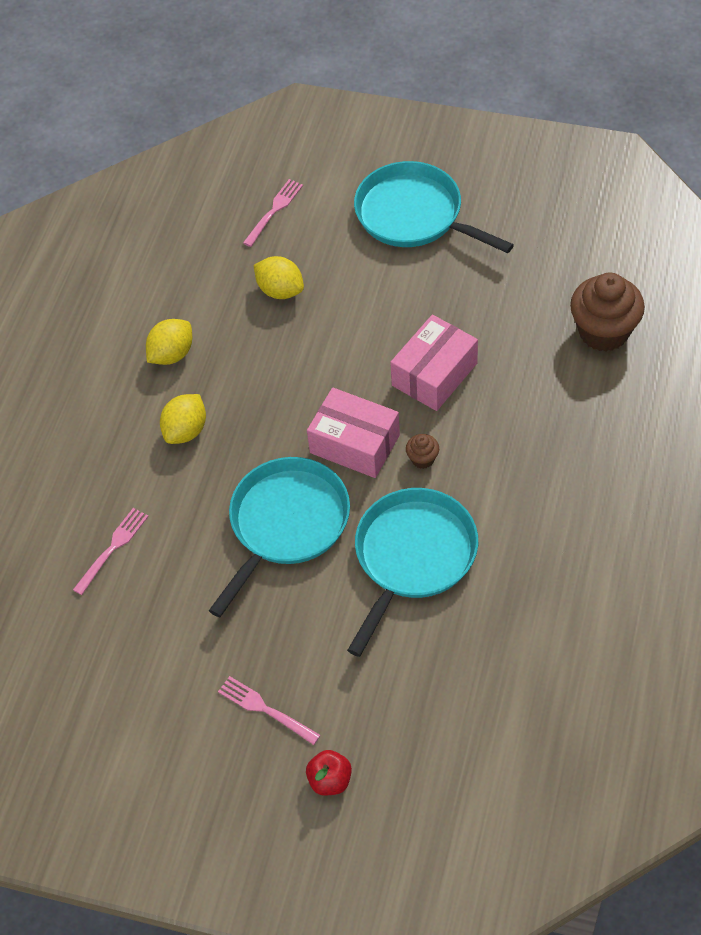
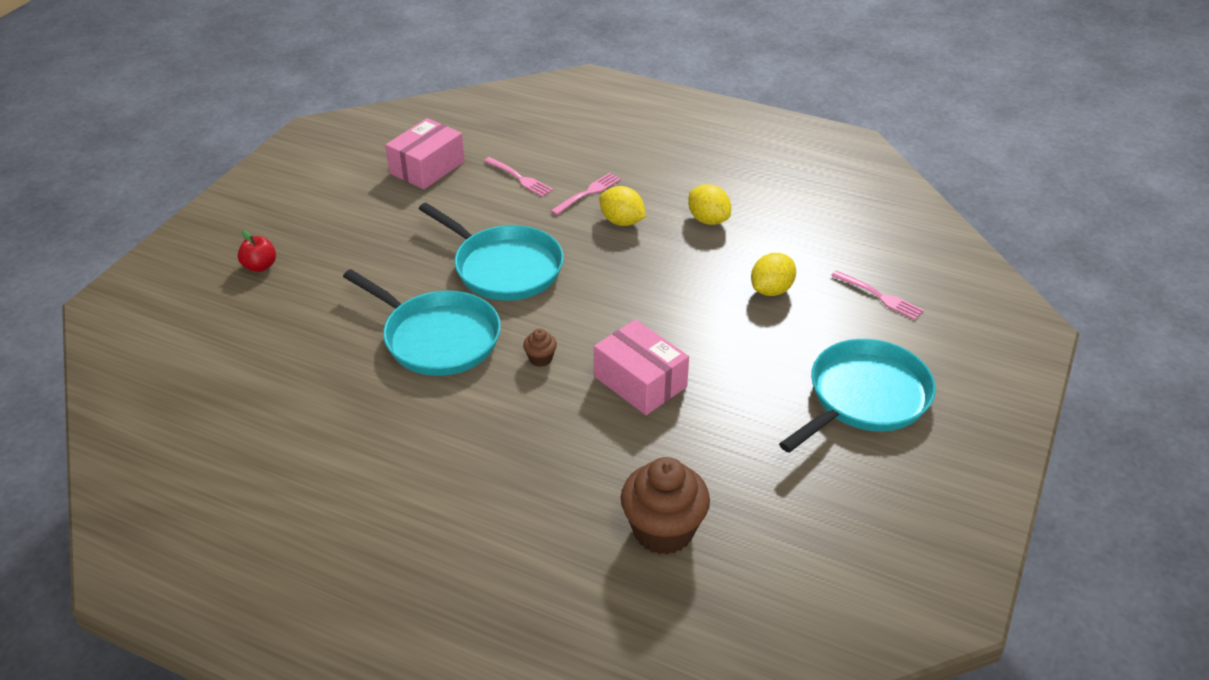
camera: 95 degrees right, 15 degrees down
pink fork [218,676,320,745] -> pink fork moved to [551,173,621,215]
pink box [307,387,400,478] -> pink box moved to [385,118,465,189]

